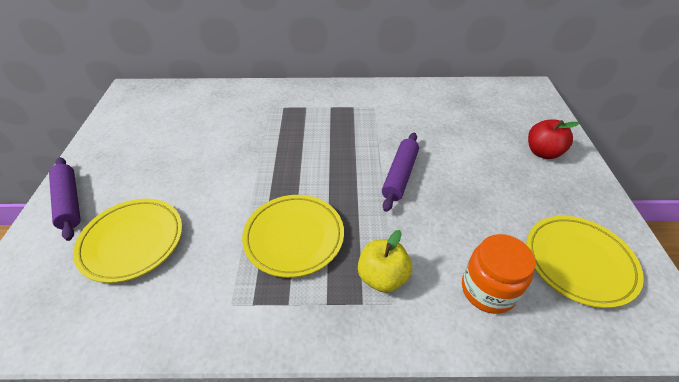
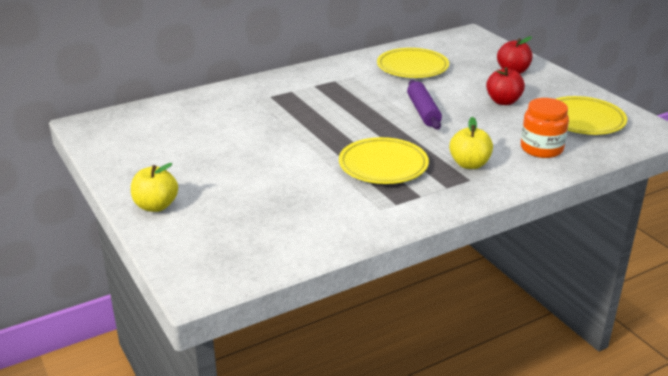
camera: 30 degrees left, 15 degrees down
purple rolling pin [49,157,81,241] -> yellow apple [131,163,178,212]
yellow plate [73,199,182,283] -> yellow plate moved to [377,48,449,78]
none -> red apple [486,67,525,105]

